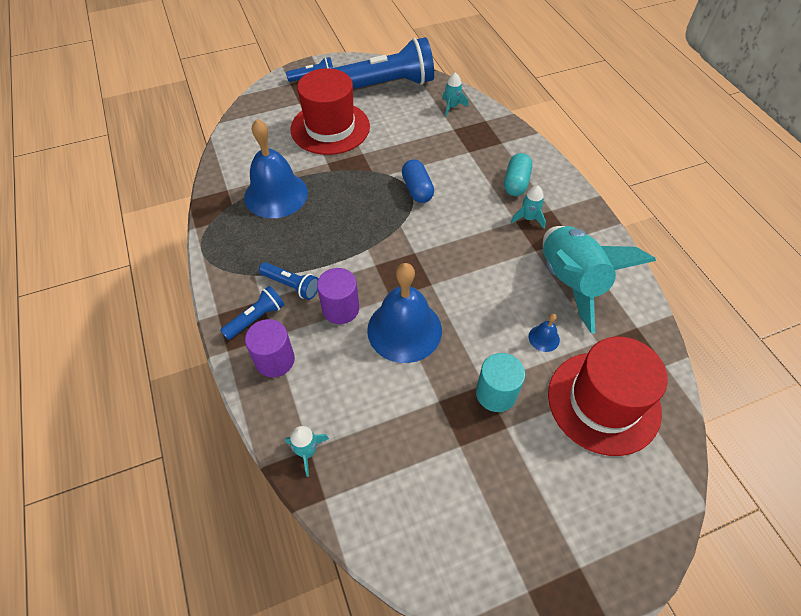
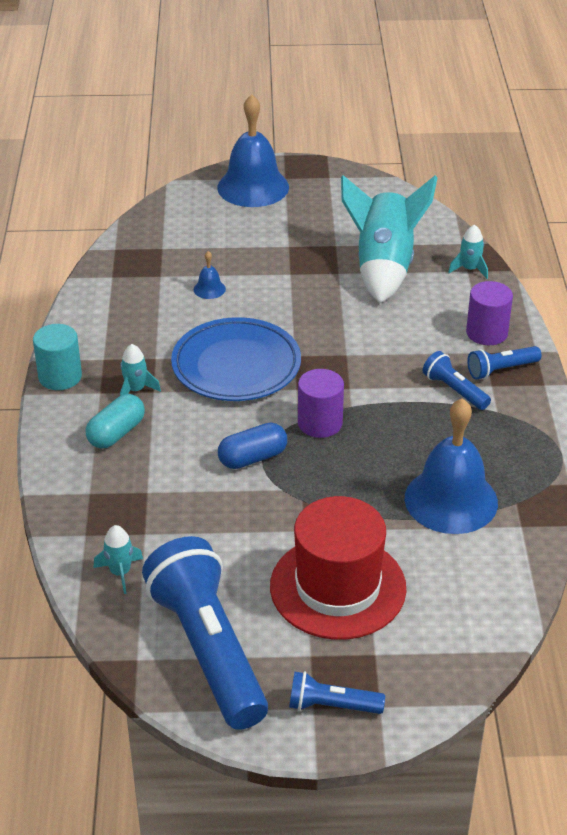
camera: 160 degrees left, 15 degrees down
purple cylinder [317,268,359,324] -> purple cylinder moved to [298,369,344,438]
blue flashlight [331,37,434,89] -> blue flashlight turned 60 degrees clockwise [142,536,268,730]
blue bell [367,263,442,363] -> blue bell moved to [217,94,289,207]
blue capsule [402,159,434,203] -> blue capsule turned 60 degrees clockwise [218,423,287,469]
turquoise cylinder [476,353,525,412] -> turquoise cylinder moved to [33,324,82,390]
turquoise rocket [543,226,656,334] -> turquoise rocket moved to [341,175,438,303]
red hat [548,337,668,456] -> none
none -> blue plate [171,317,301,401]

